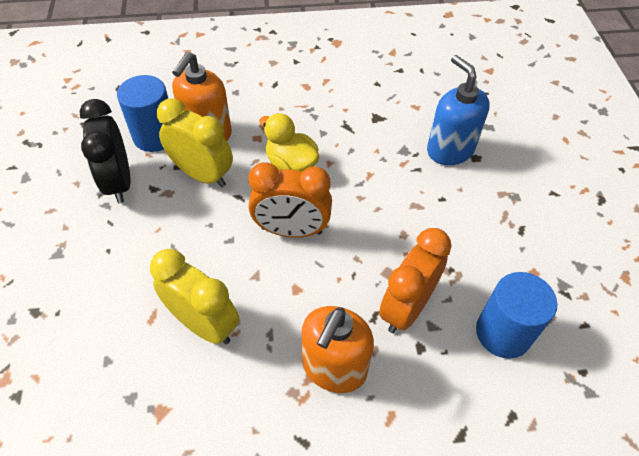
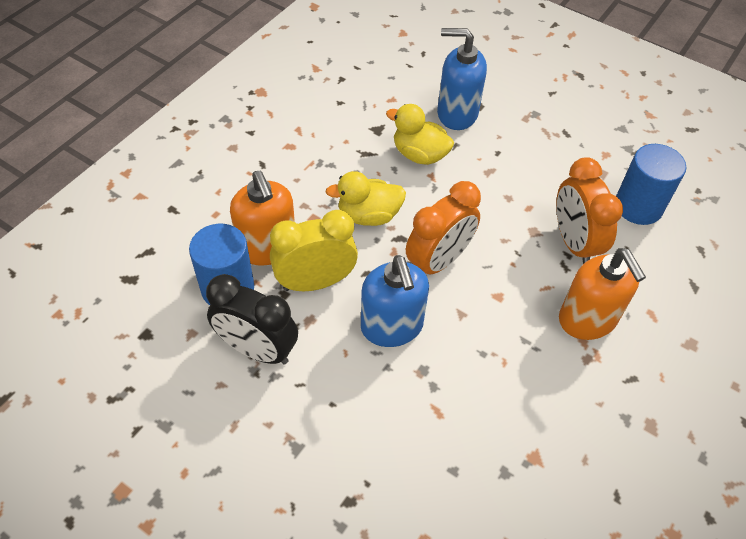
camera: 50 degrees left, 0 degrees up
yellow clock [150,249,239,344] -> none
none -> blue soap dispenser [361,255,429,347]
none -> yellow duck [386,104,454,165]

